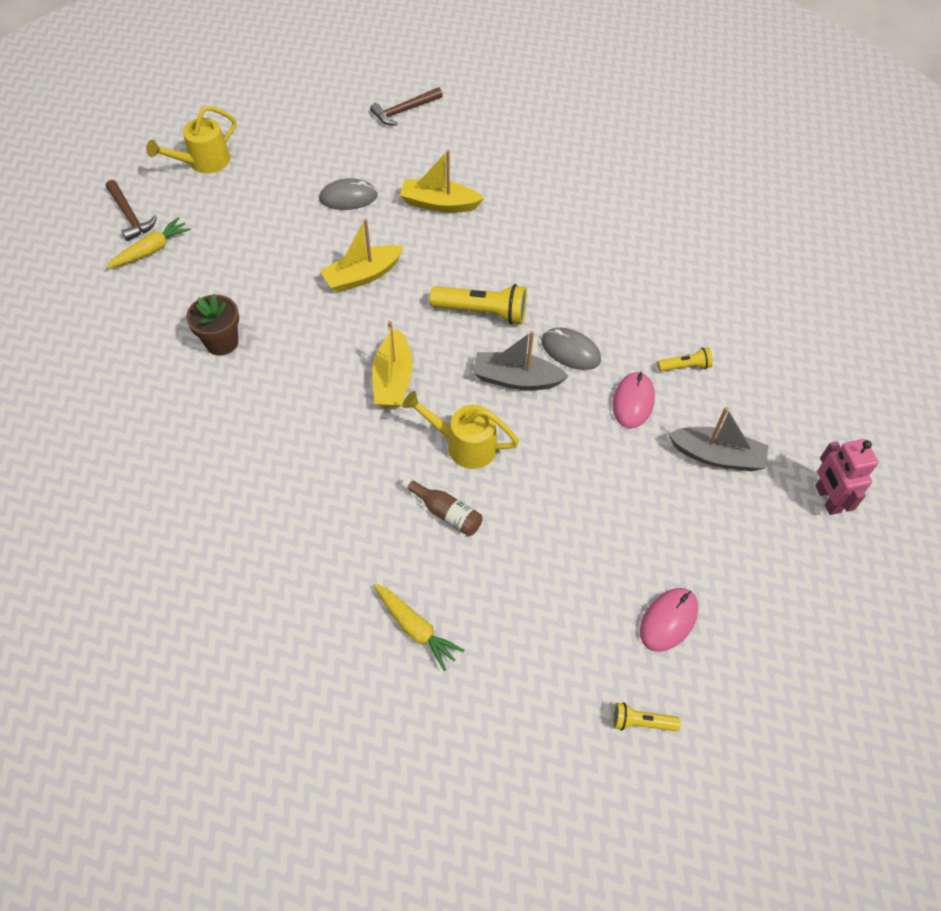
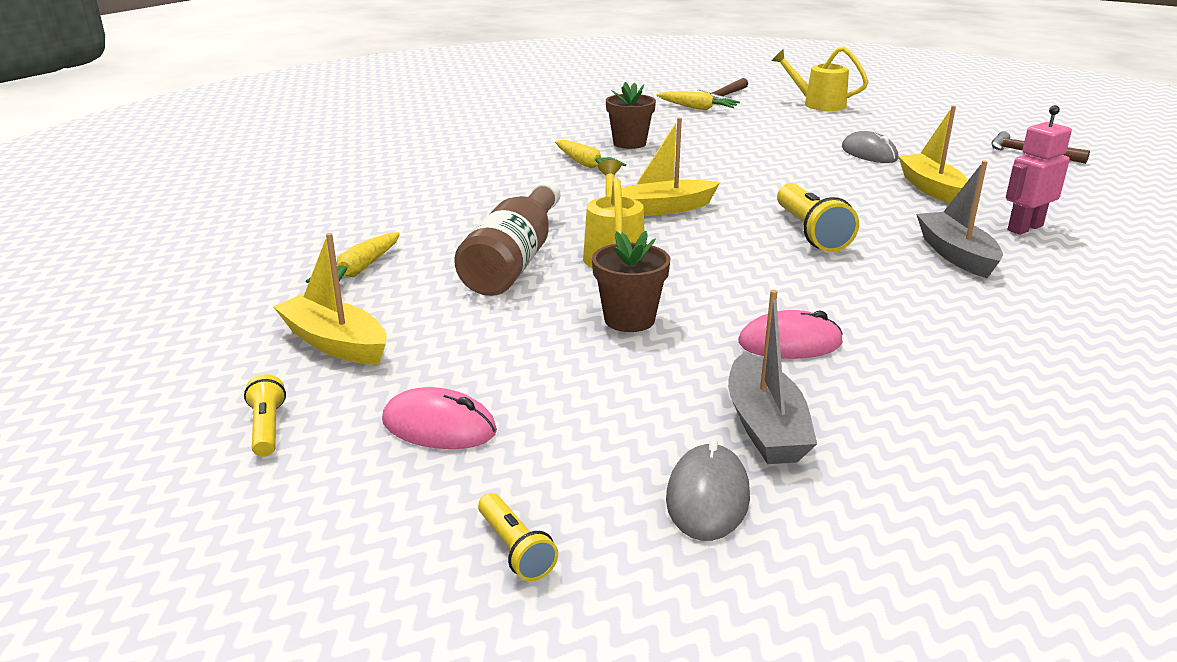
camera: 70 degrees right, 30 degrees down
yellow boat [320,219,404,293] -> yellow boat moved to [273,233,387,365]
brown bottle [402,476,483,536] -> brown bottle [454,180,561,296], size x1.95
grey boat [473,331,569,390] -> grey boat moved to [916,161,1003,278]
grey mouse [541,328,601,370] -> grey mouse moved to [666,439,750,541]
yellow flashlight [657,347,713,372] -> yellow flashlight moved to [478,493,558,581]
pink robot [815,439,878,515] -> pink robot moved to [1006,105,1072,235]
none -> yellow carrot [555,140,626,168]
none -> brown flower pot [592,231,671,332]

